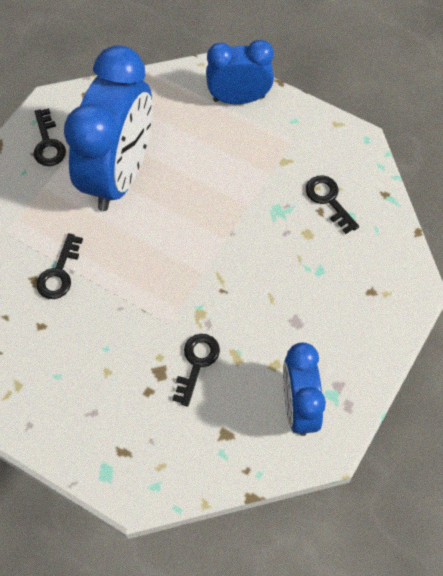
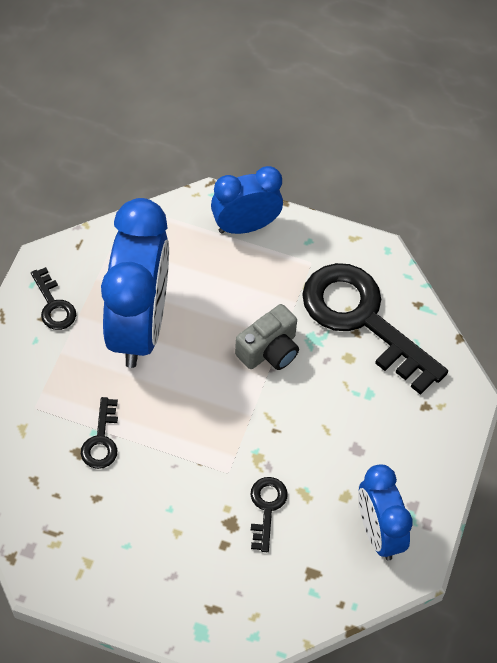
camera: 15 degrees left, 5 degrees down
black key [306,175,359,234] -> black key [302,263,448,395], size x2.29
none -> grey camera [235,304,299,370]

